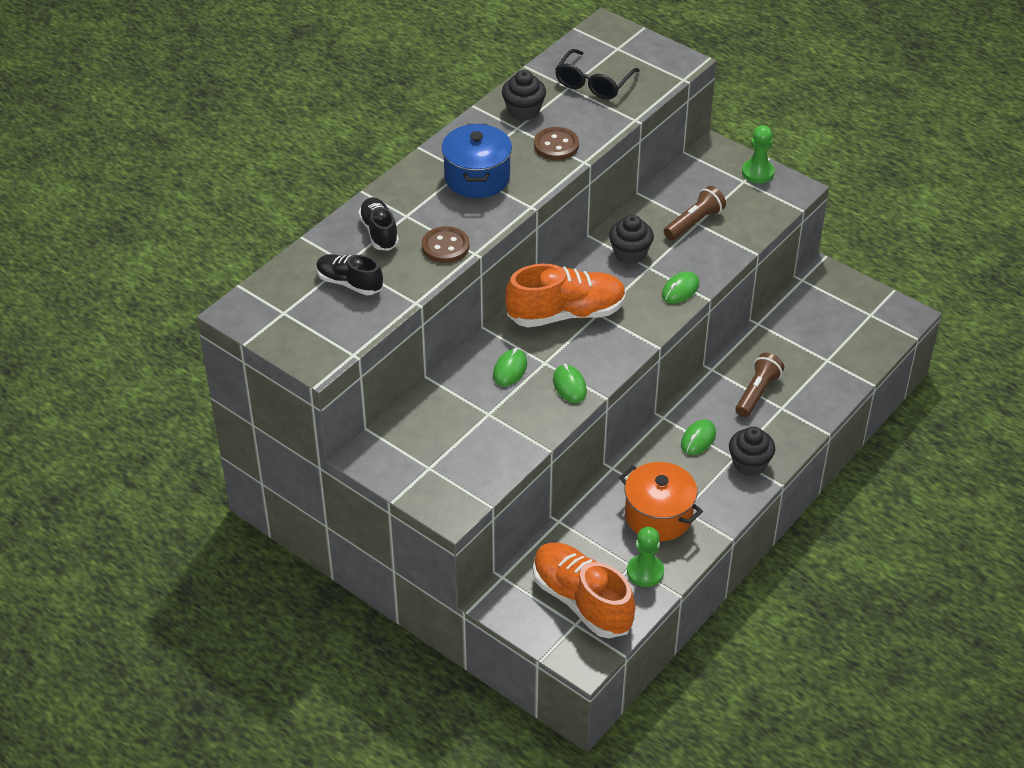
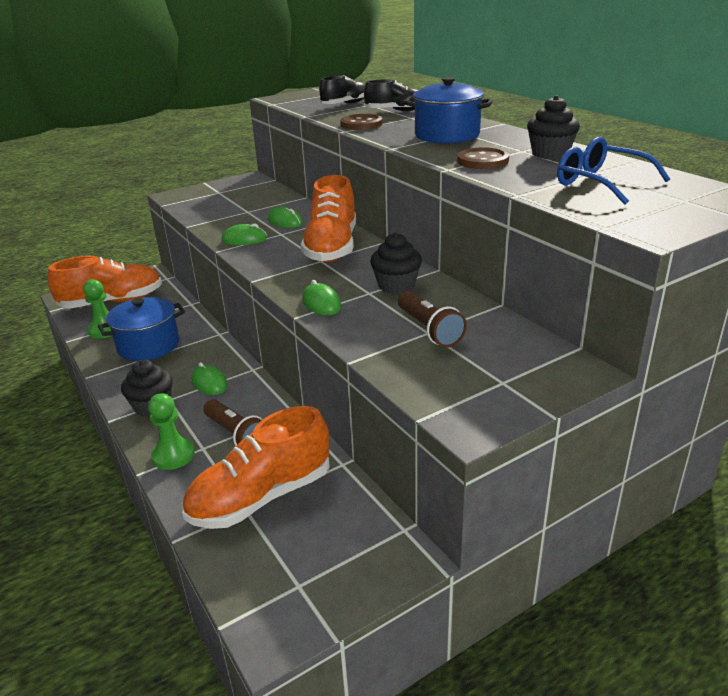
camera: 110 degrees right, 15 degrees down
black glasses [555,49,640,99] -> blue glasses [557,136,670,205]
orange pot [619,462,703,541] -> blue pot [98,297,185,361]
green pawn [742,125,775,183] -> green pawn moved to [148,393,195,470]
none -> orange shoe [182,406,330,529]

